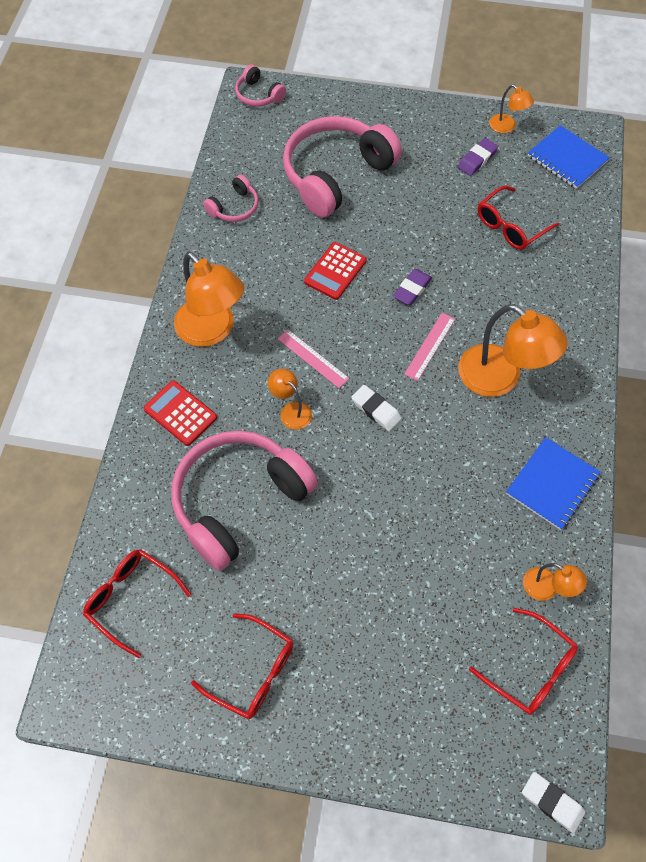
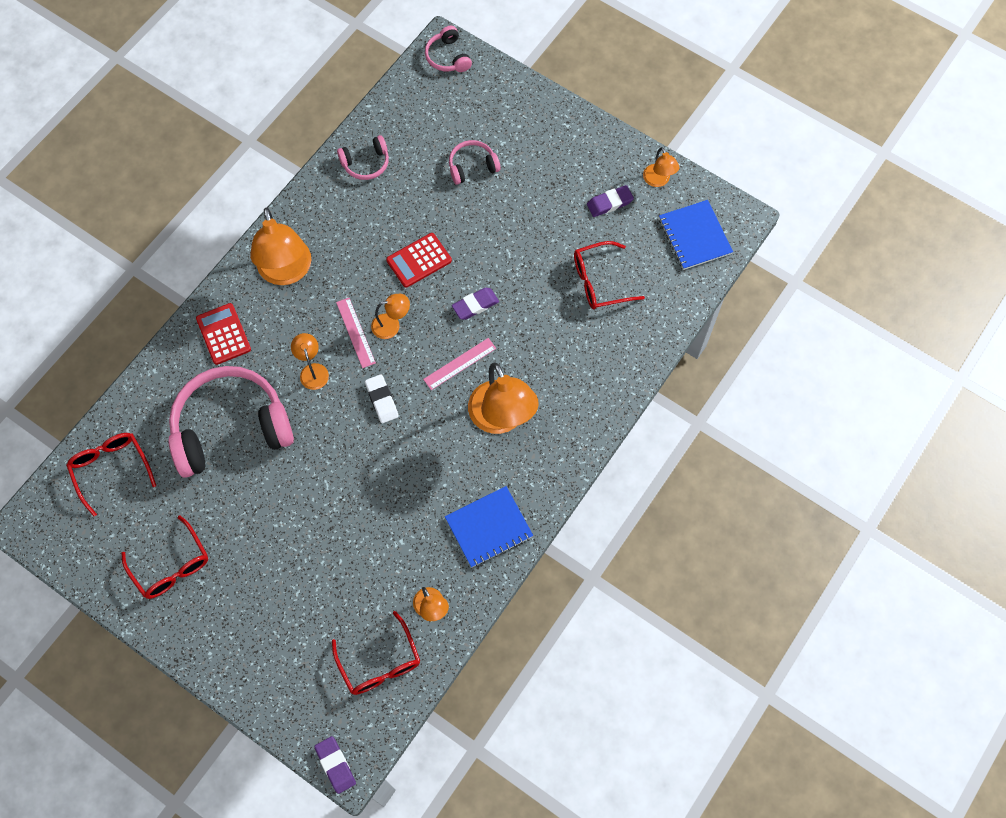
camera: 25 degrees right, 5 degrees up
pink headphones [283,116,402,218] -> pink headphones [449,140,501,185], size x0.46
white eraser [522,772,585,833] -> purple eraser [314,736,356,794]
none -> orange lamp [371,294,410,339]

